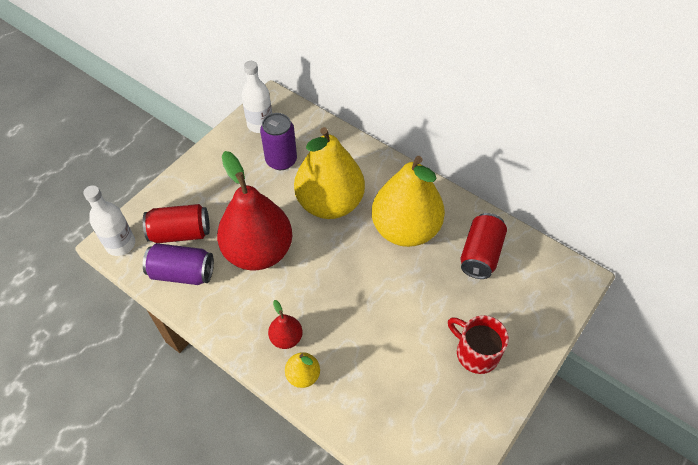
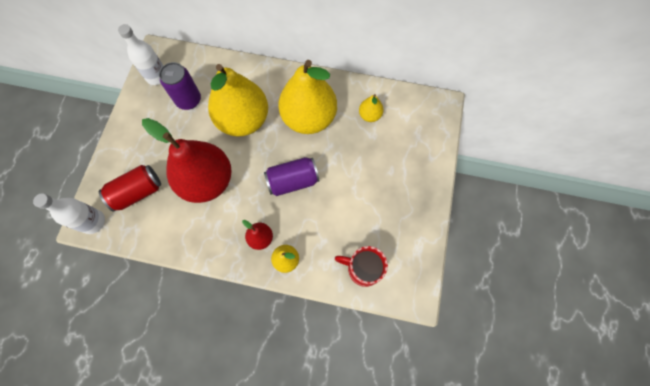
camera: 25 degrees left, 15 degrees up
purple can [143,243,214,285] -> purple can moved to [264,157,320,196]
red mug [448,315,509,374] -> red mug moved to [335,246,388,287]
red can [460,213,507,279] -> yellow pear [359,94,383,122]

